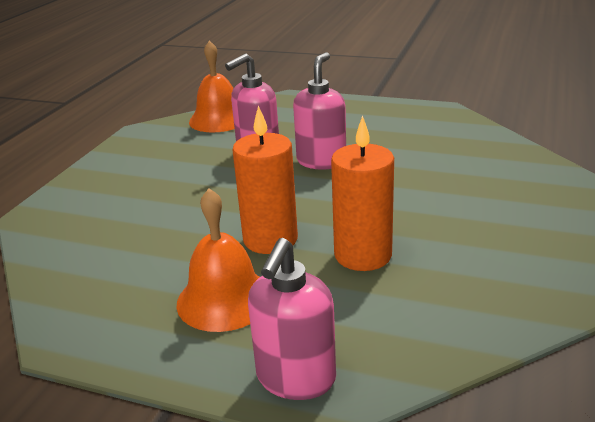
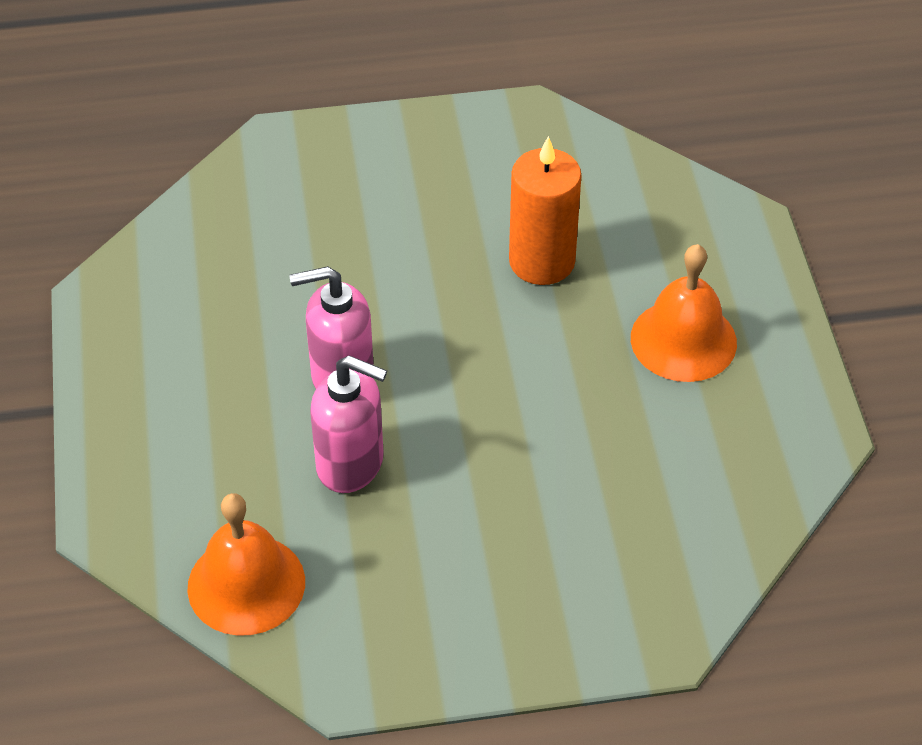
camera: 120 degrees left, 20 degrees up
orange candle [232,105,298,254] -> none
pink soap dispenser [248,238,336,400] -> none

